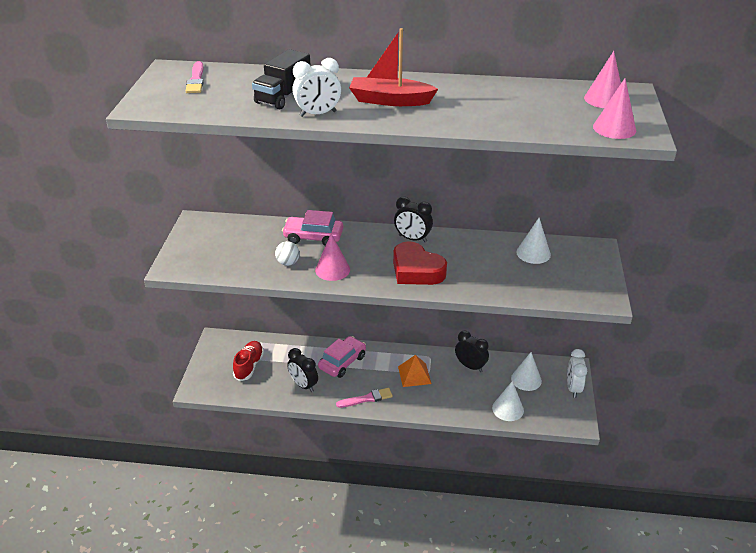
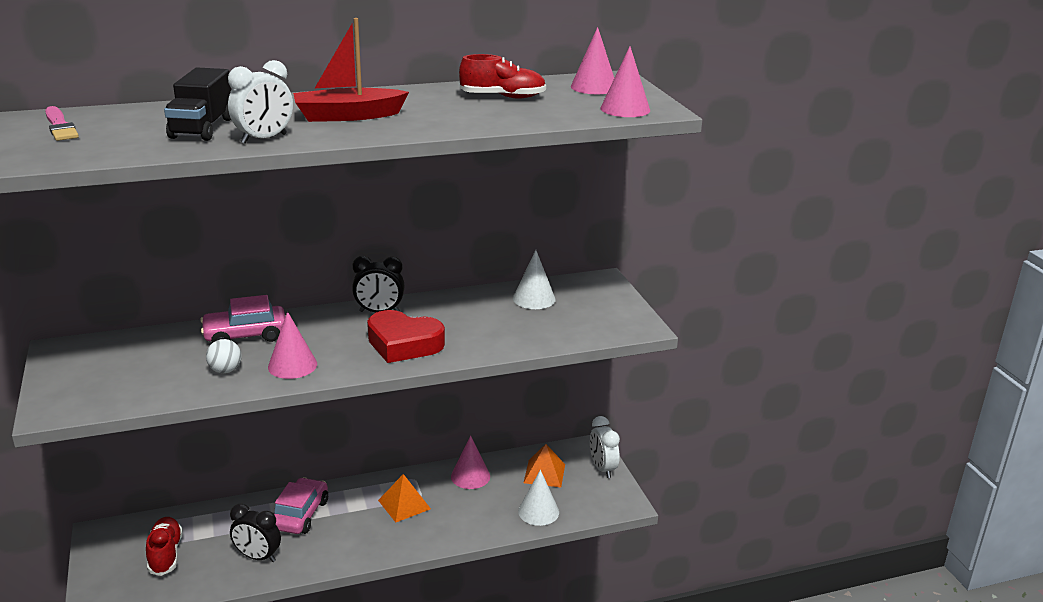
camera: 25 degrees left, 10 degrees down
pink brush [336,388,393,408] -> none
black clock [455,331,489,372] -> pink cone [451,435,490,489]
white cone [511,352,542,391] -> orange pyramid [524,444,565,487]
none -> red shoe [459,54,546,99]

